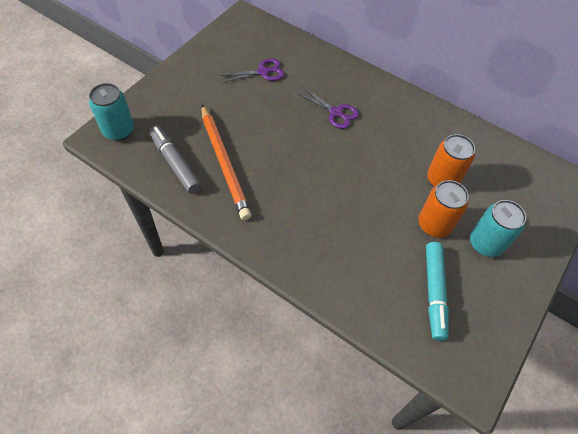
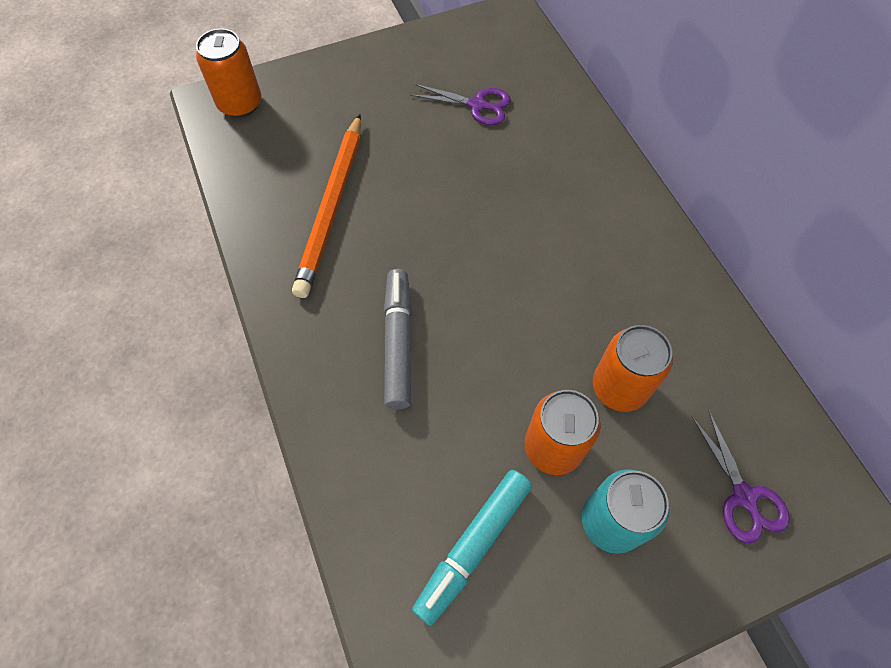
camera: 35 degrees right, 5 degrees up
turquoise can [89,83,134,141] -> orange can [196,28,261,118]
grey marker [149,125,201,194] -> grey marker moved to [384,269,411,409]
purple scissors [297,87,359,129] -> purple scissors moved to [692,410,790,543]

